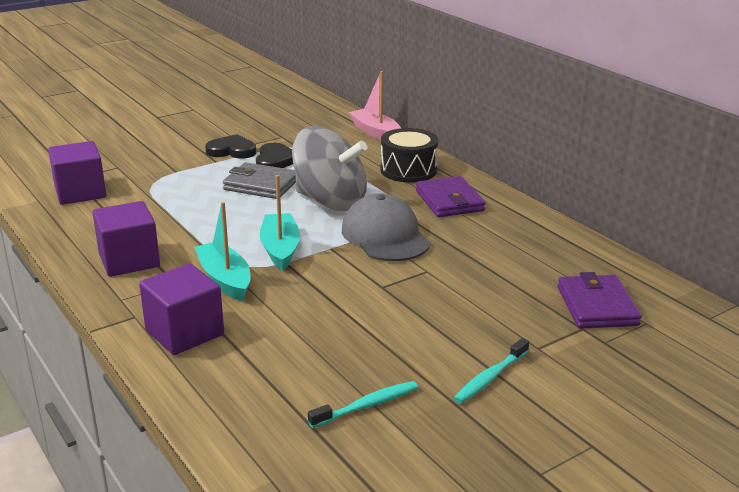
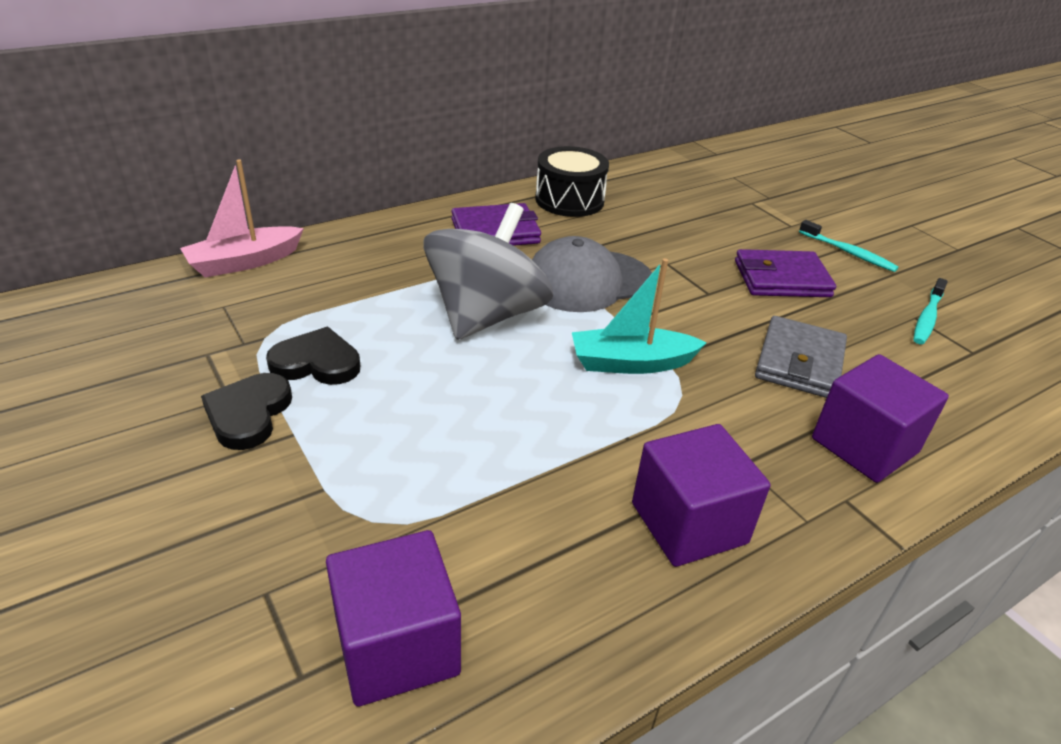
camera: 90 degrees left, 10 degrees up
turquoise boat [194,202,250,301] -> none
grey wallet [223,162,296,199] -> grey wallet moved to [755,316,847,398]
turquoise toothbrush [308,381,418,428] -> turquoise toothbrush turned 120 degrees counterclockwise [913,278,948,344]
black drum [380,128,438,183] -> black drum moved to [535,146,609,217]
purple wallet [558,272,642,329] -> purple wallet moved to [735,249,836,297]

